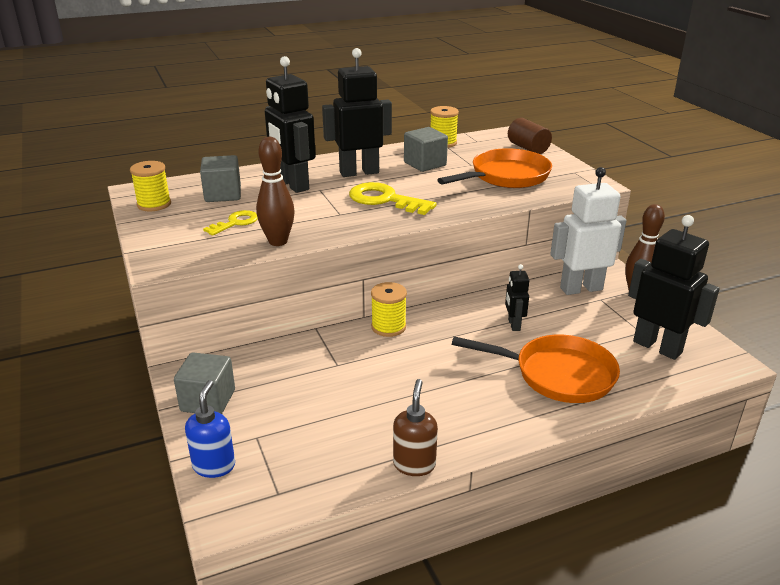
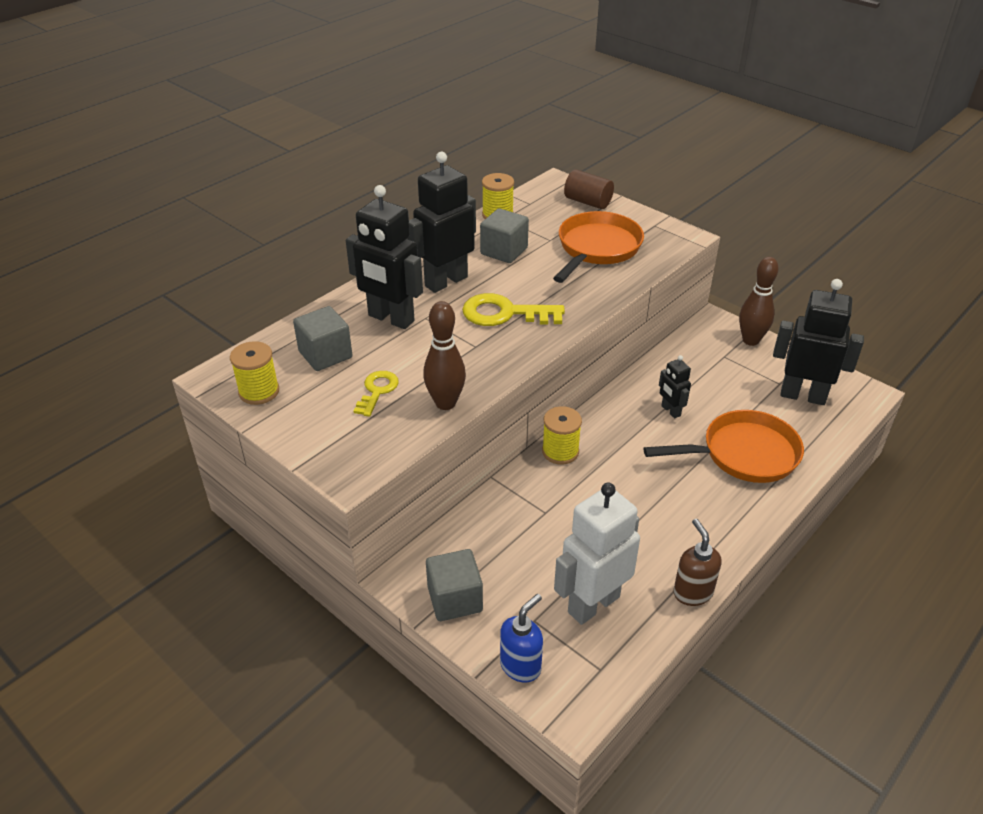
camera: 25 degrees left, 10 degrees up
blue soap dispenser [185,380,235,478] -> blue soap dispenser turned 60 degrees clockwise [500,594,543,683]
white robot [550,167,627,295] -> white robot moved to [554,483,640,625]

